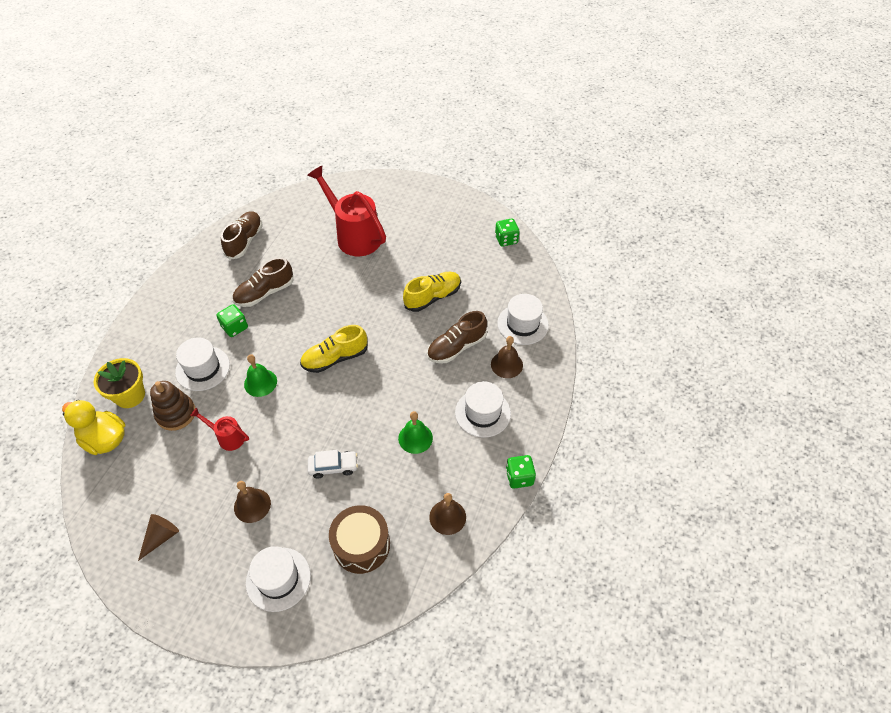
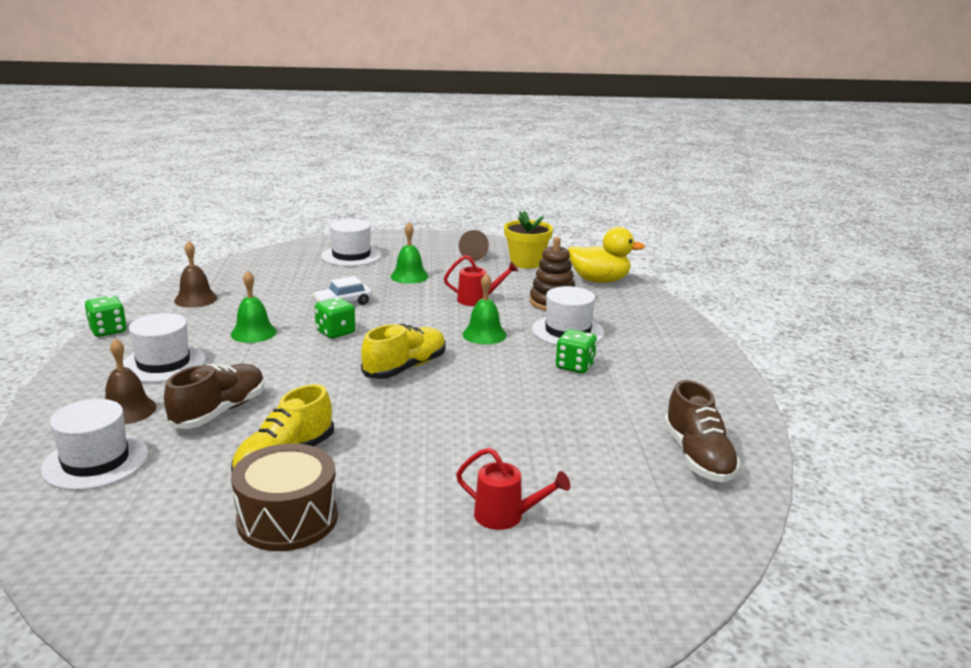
camera: 155 degrees right, 30 degrees down
yellow flower pot [94,358,145,408] -> yellow flower pot moved to [504,211,553,269]
brown shoe [233,258,293,307] -> none
brown bell [234,481,271,523] -> green bell [390,222,429,284]
red watering can [307,166,386,256] -> red watering can [456,448,570,530], size x0.48
brown drum [329,505,390,574] -> brown drum moved to [231,444,338,551]
green dice [495,218,519,247] -> green dice moved to [315,297,355,339]

